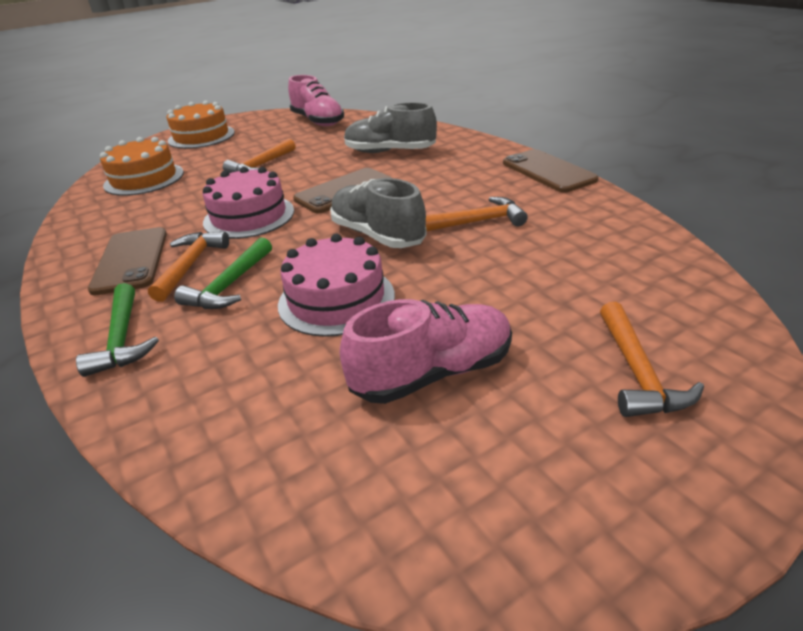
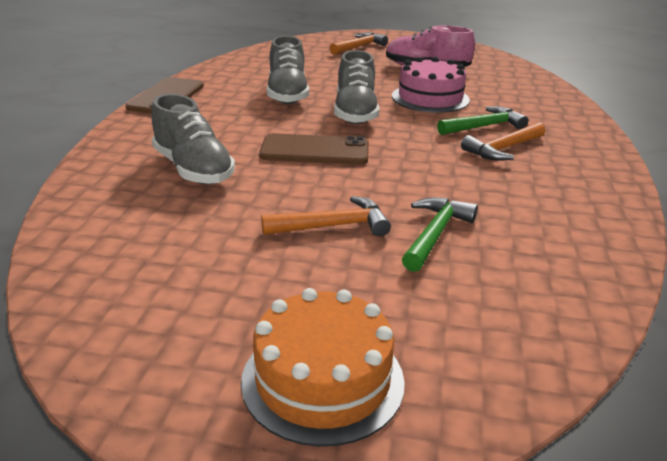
camera: 140 degrees left, 5 degrees down
green hammer [76,283,159,377] -> green hammer moved to [402,197,478,272]
brown phone [88,227,167,295] -> none
orange cake [100,137,184,196] -> none
pink cake [202,167,294,239] -> none
pink shoe [288,75,344,126] -> none
orange hammer [426,197,528,232] -> grey shoe [267,36,309,104]

